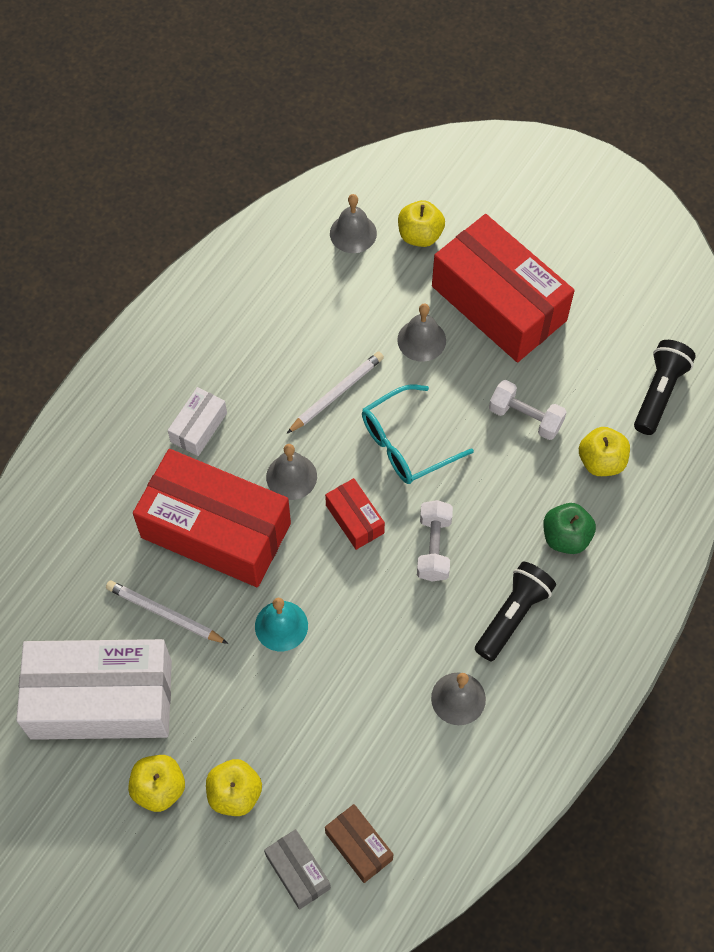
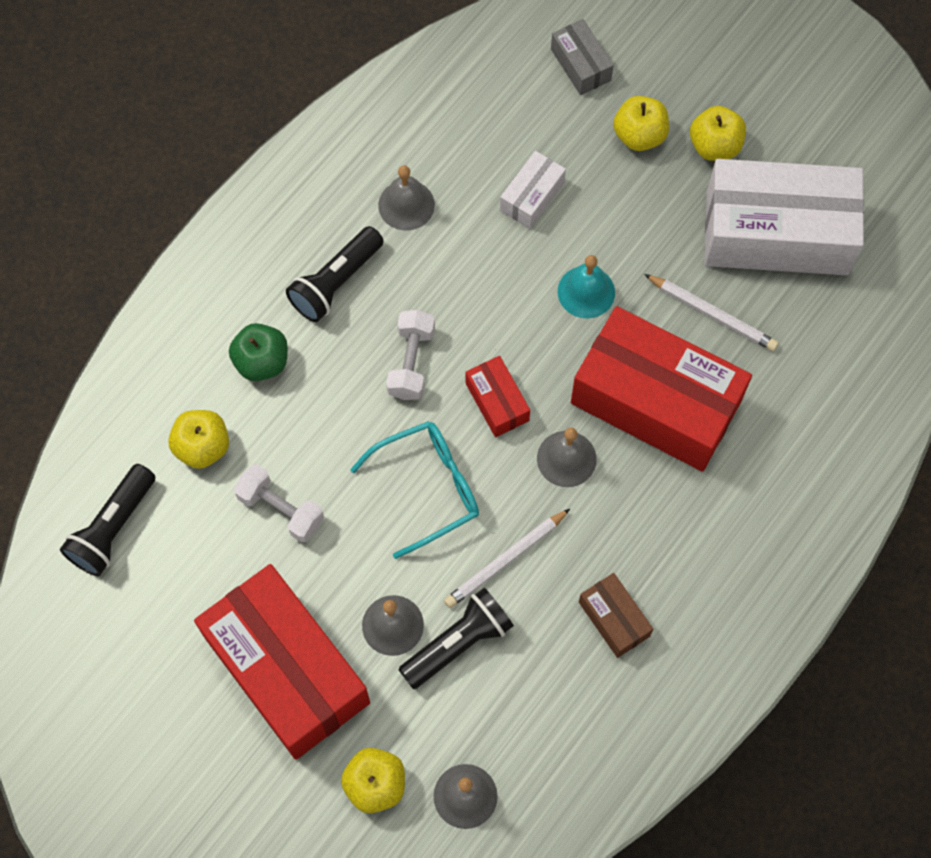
camera: 175 degrees left, 5 degrees up
white box [168,387,227,456] -> white box moved to [500,151,566,229]
brown box [325,804,394,883] -> brown box moved to [579,573,653,658]
none -> black flashlight [398,588,514,689]

